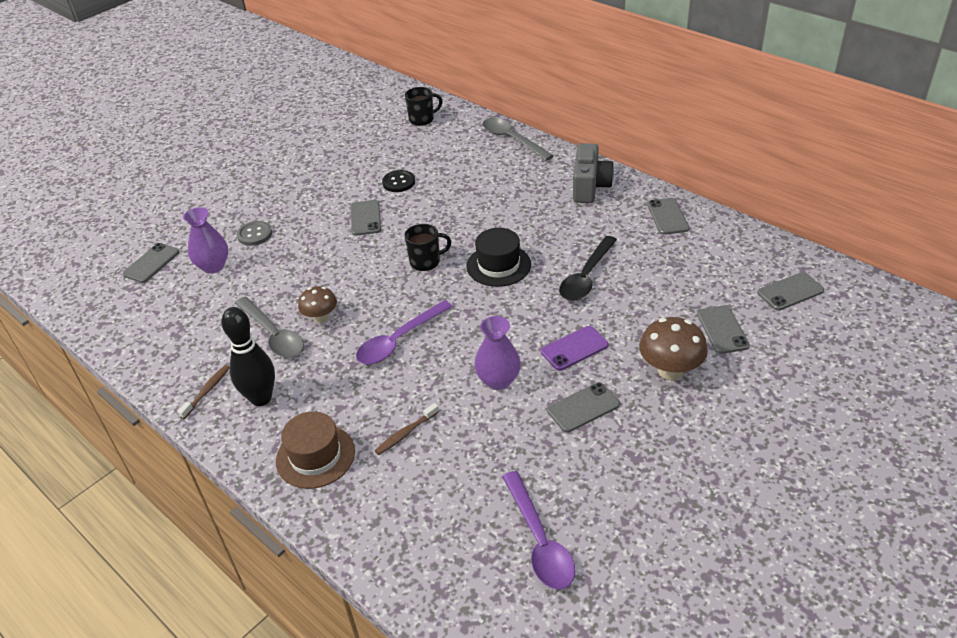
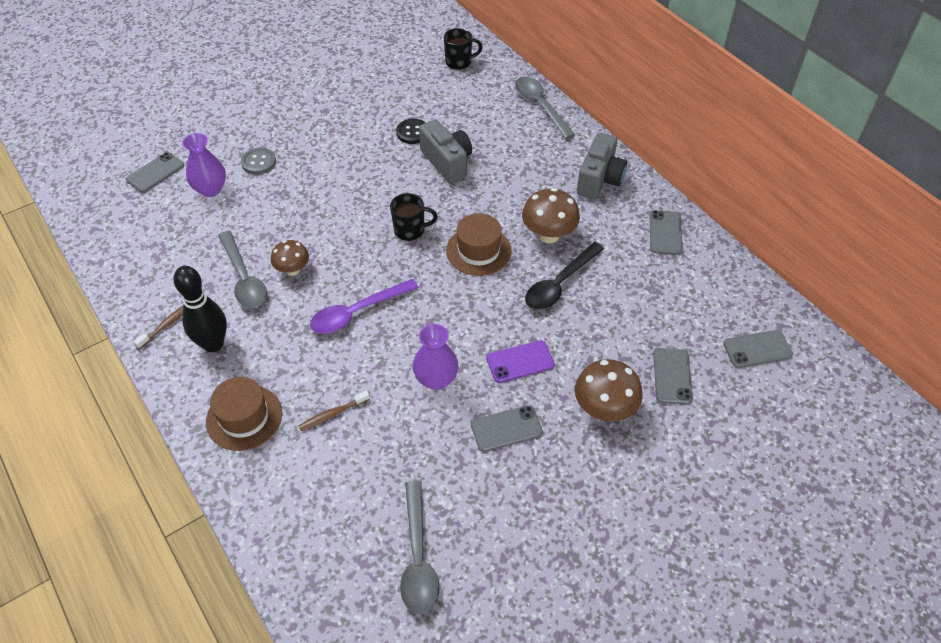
camera: 10 degrees right, 10 degrees up
grey phone [351,200,381,236] -> none
black hat [466,228,531,287] -> brown hat [446,213,512,276]
purple spoon [502,471,575,589] -> grey spoon [400,481,440,615]
none -> grey camera [419,119,472,184]
none -> brown mushroom [522,188,580,243]

